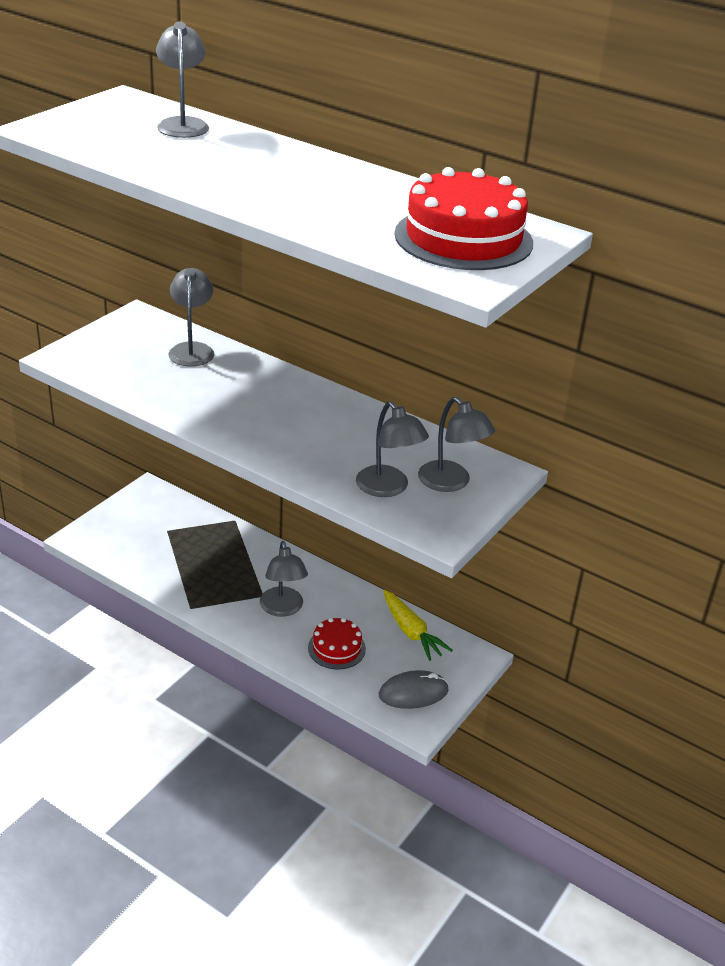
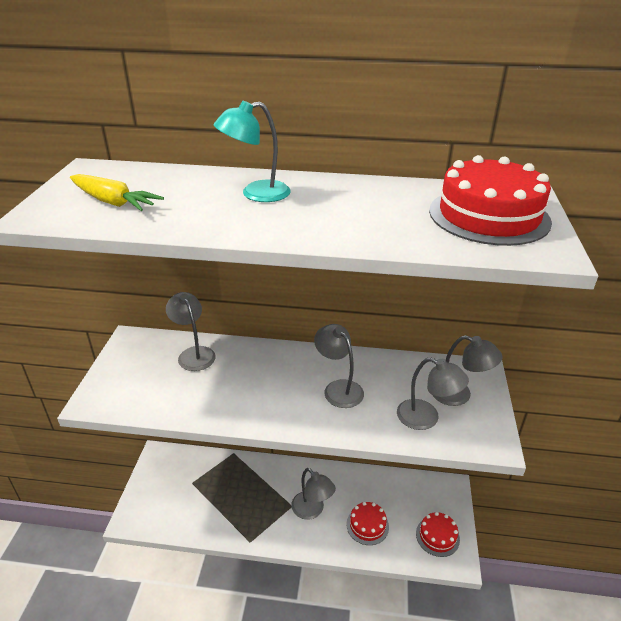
camera: 25 degrees left, 0 degrees up
grey lamp [156,21,209,138] -> grey lamp moved to [314,324,364,408]
grey mouse [379,670,449,709] -> red cake [416,512,460,557]
yellow carrot [383,590,453,661] -> yellow carrot moved to [70,174,164,211]
none -> turquoise lamp [214,101,291,202]

